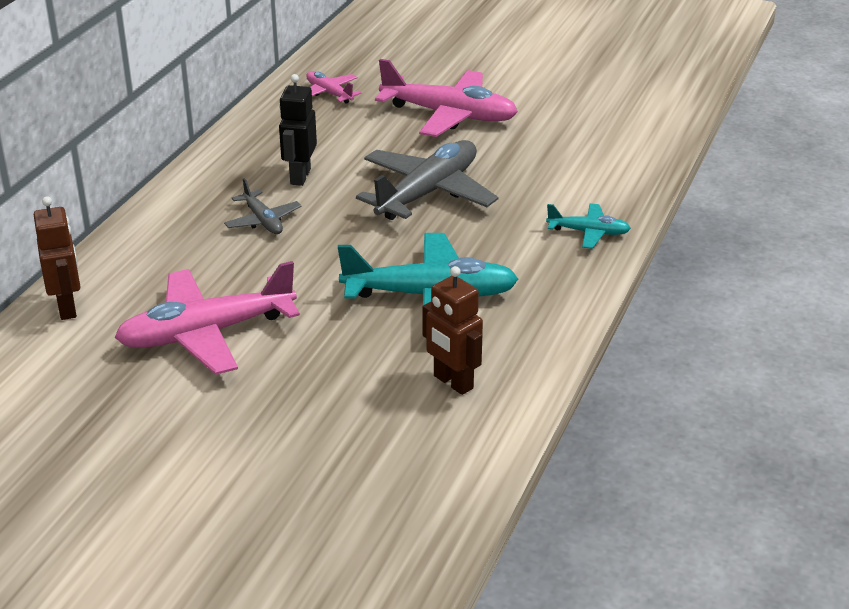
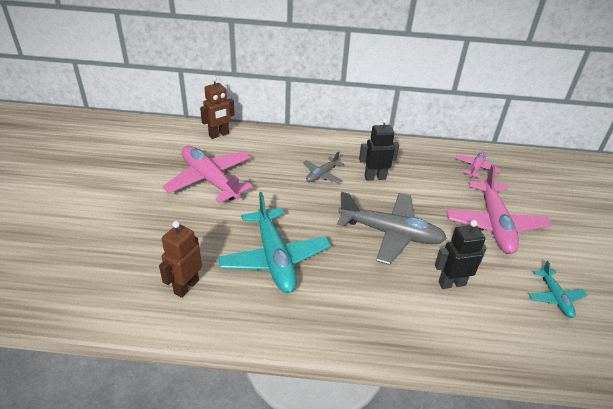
camera: 70 degrees right, 5 degrees up
turquoise plane [546,203,631,249] -> turquoise plane moved to [529,261,587,318]
none -> black robot [435,220,487,289]

